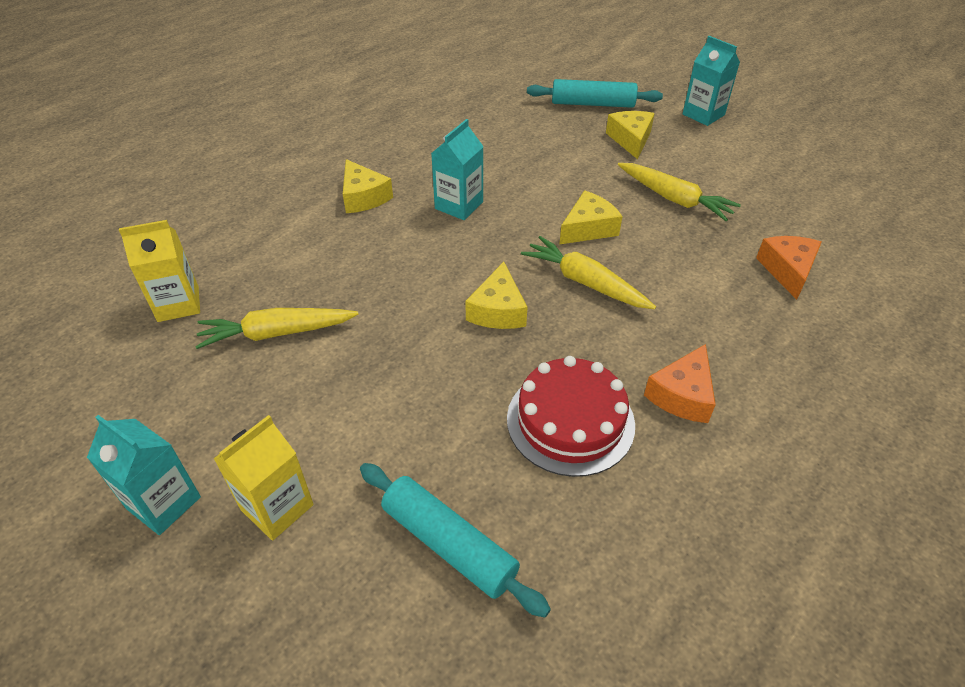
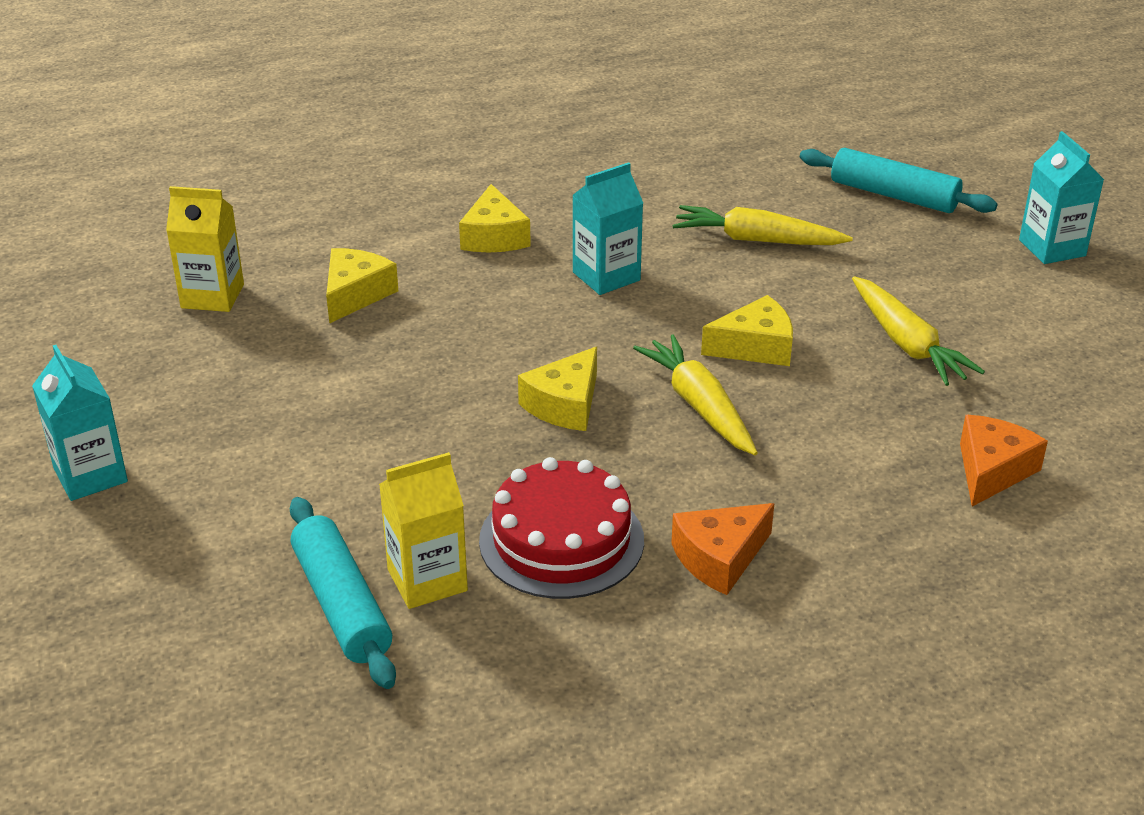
camera: 25 degrees right, 10 degrees down
yellow carrot [195,308,359,349] -> yellow carrot moved to [673,205,853,245]
yellow carton [213,415,314,541] -> yellow carton moved to [379,452,468,609]
yellow cheese [606,111,655,159] -> yellow cheese moved to [326,248,398,324]

